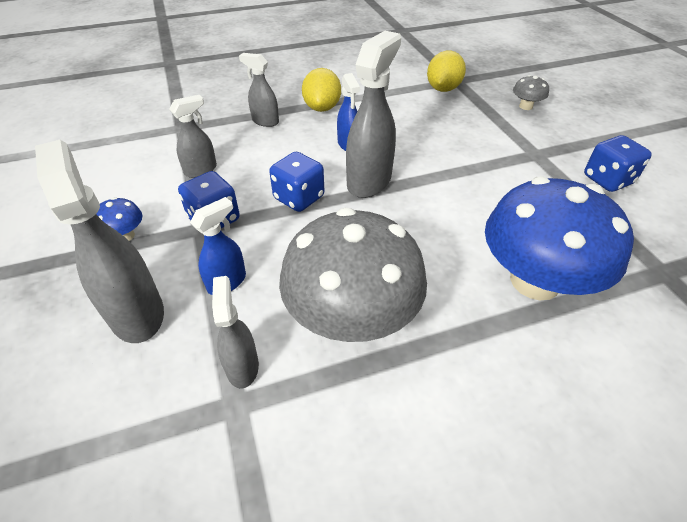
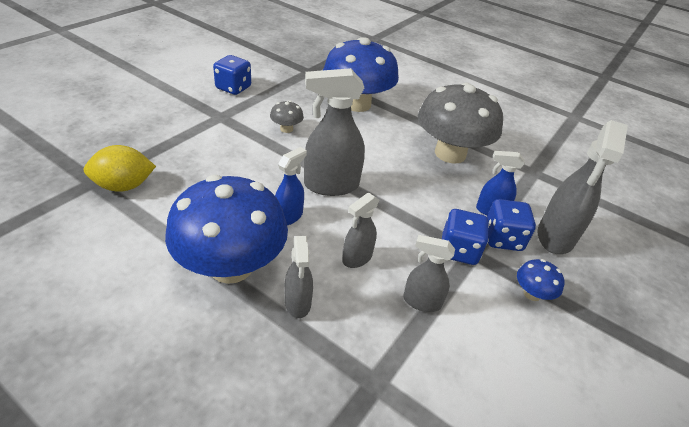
camera: 130 degrees left, 5 degrees down
grey spray bottle [212,276,259,388] -> grey spray bottle moved to [342,193,379,268]
blue dice [269,152,324,212] -> blue dice moved to [487,199,536,251]
yellow lemon [302,68,341,112] -> blue mushroom [165,175,288,284]
grey mushroom [513,75,549,110] -> grey mushroom moved to [270,101,304,133]

